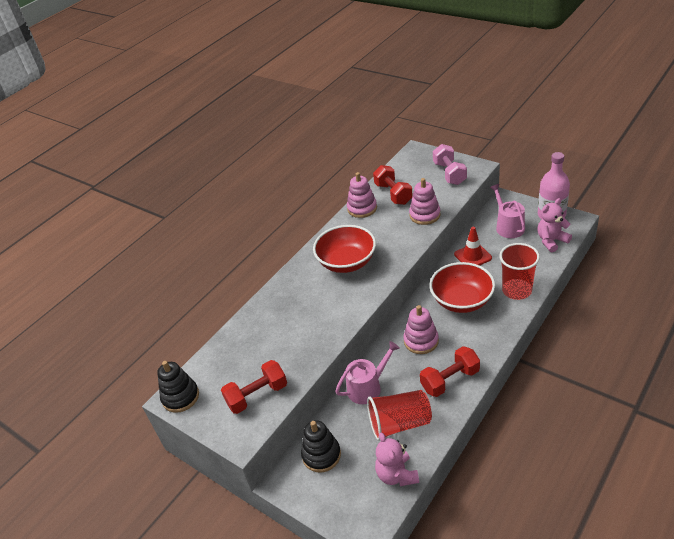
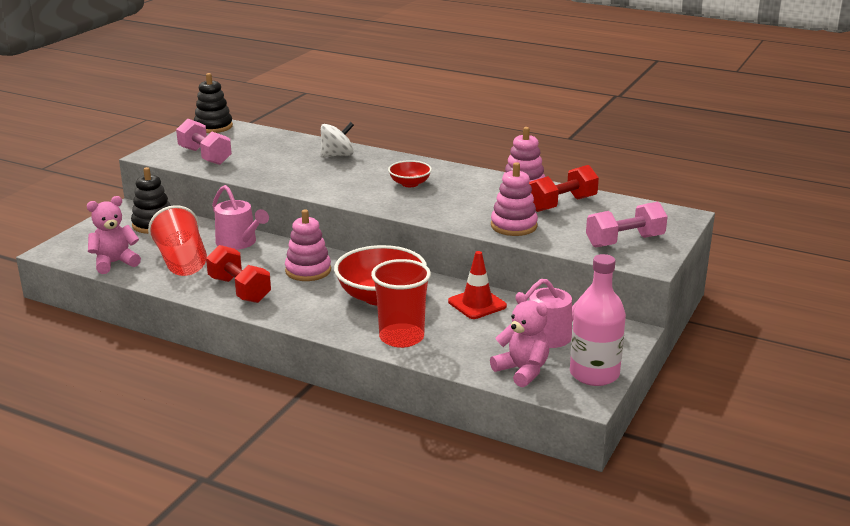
camera: 75 degrees right, 15 degrees down
red dumbbell [221,360,287,414] -> pink dumbbell [176,119,232,165]
red bowl [313,225,376,273] -> red bowl [388,160,432,187], size x0.53
none -> white spinning top [320,122,354,157]

